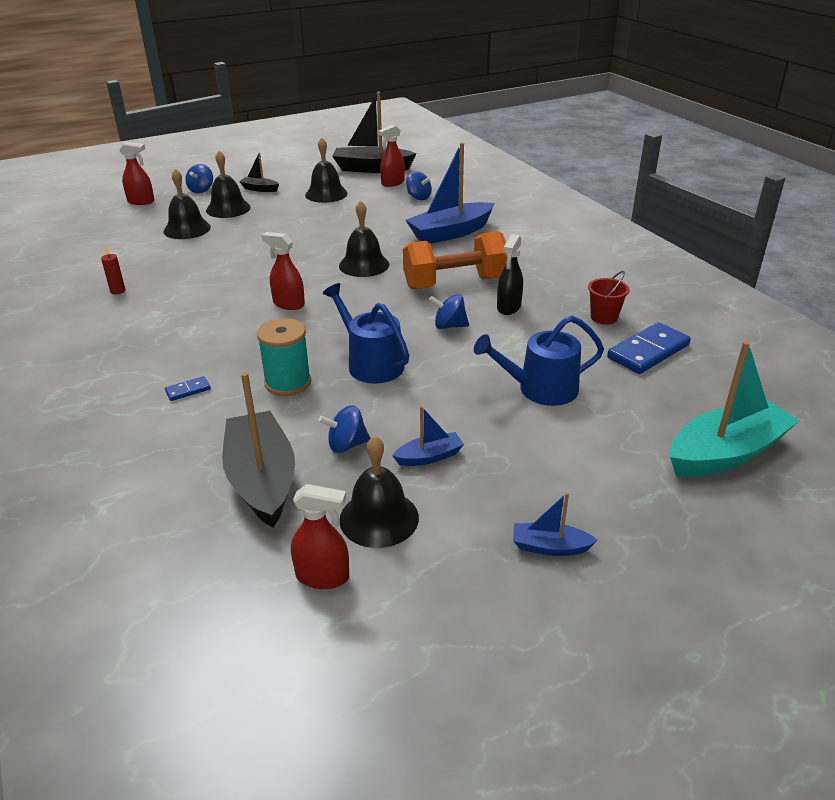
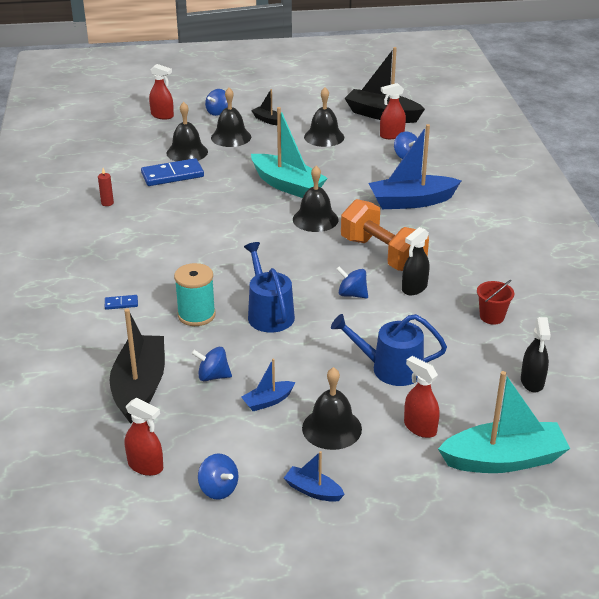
camera: 20 degrees right, 0 degrees up
red spray bottle [262,232,305,310] -> red spray bottle moved to [404,356,440,438]
black bell [339,436,419,548] -> black bell moved to [302,367,362,450]
blue boat [392,406,464,466] -> blue boat turned 150 degrees clockwise [241,358,295,411]
orange dumbbell [403,231,507,290] -> orange dumbbell turned 45 degrees clockwise [341,199,429,271]
blue domino [607,322,691,374] -> blue domino moved to [141,158,204,186]
none -> blue spinning top [198,454,238,500]
none -> turquoise boat [251,107,328,198]
none -> black spray bottle [521,317,551,392]

